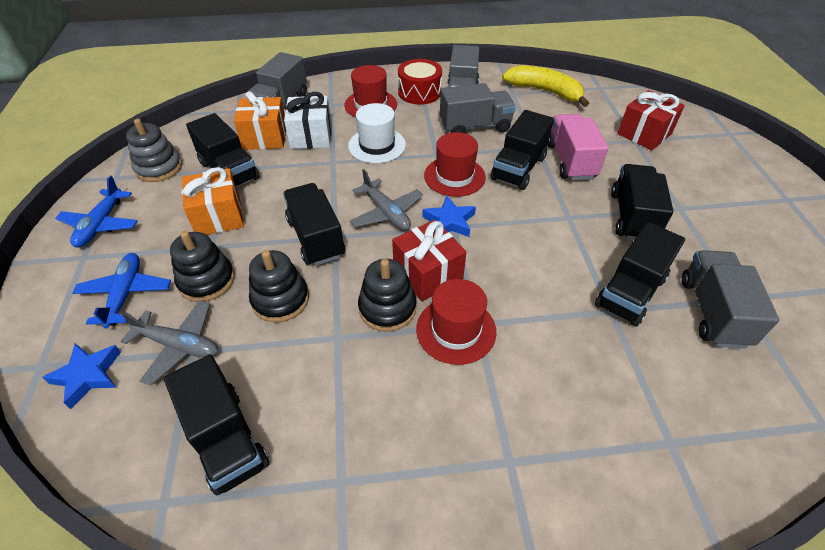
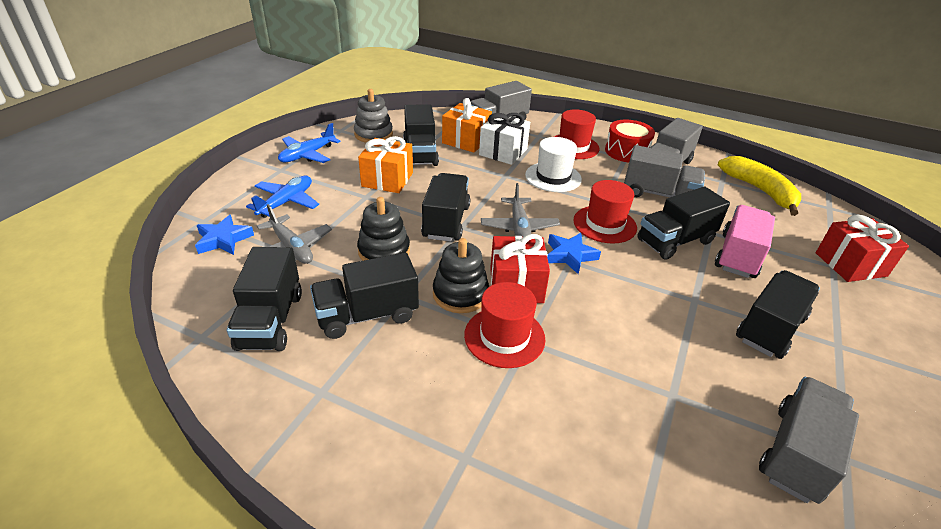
camera: 30 degrees right, 10 degrees down
black stacking toy [170,231,235,302] -> none
black truck [595,222,685,327] -> black truck moved to [310,253,419,339]

